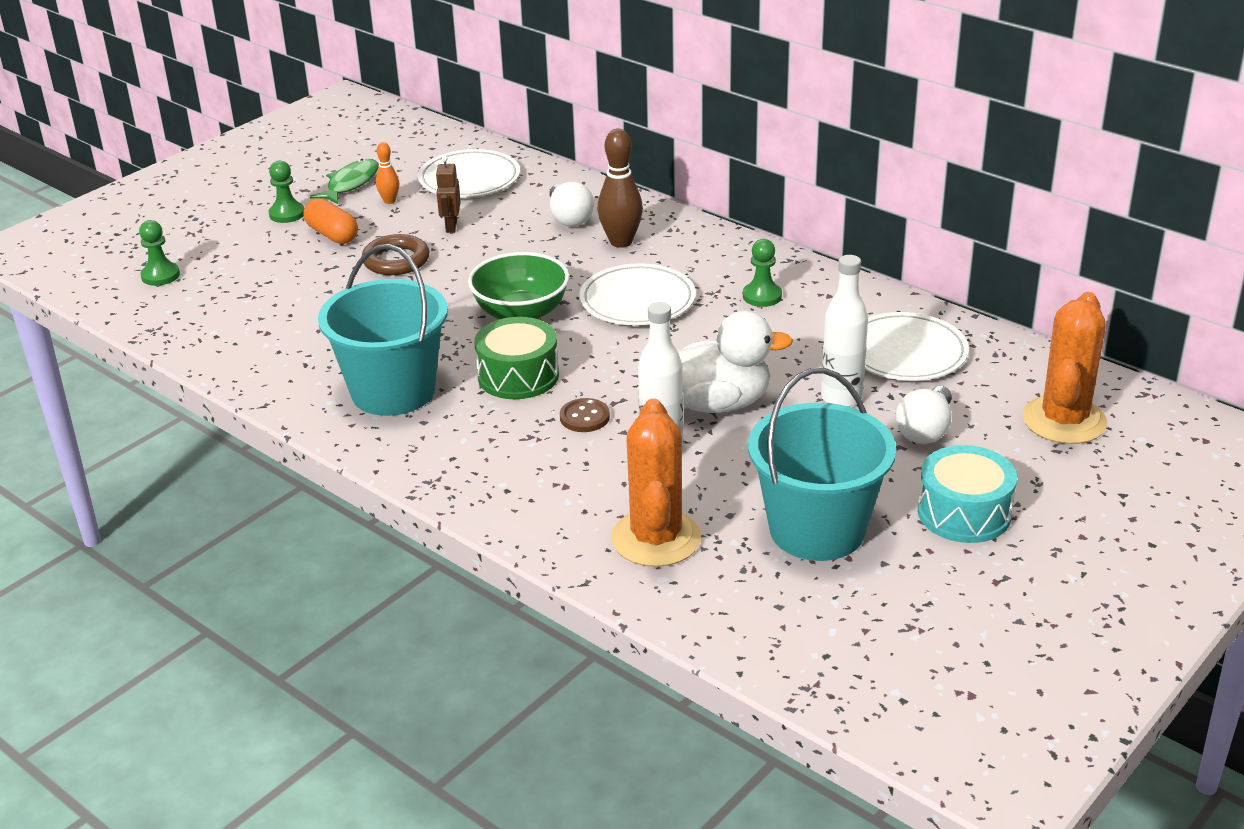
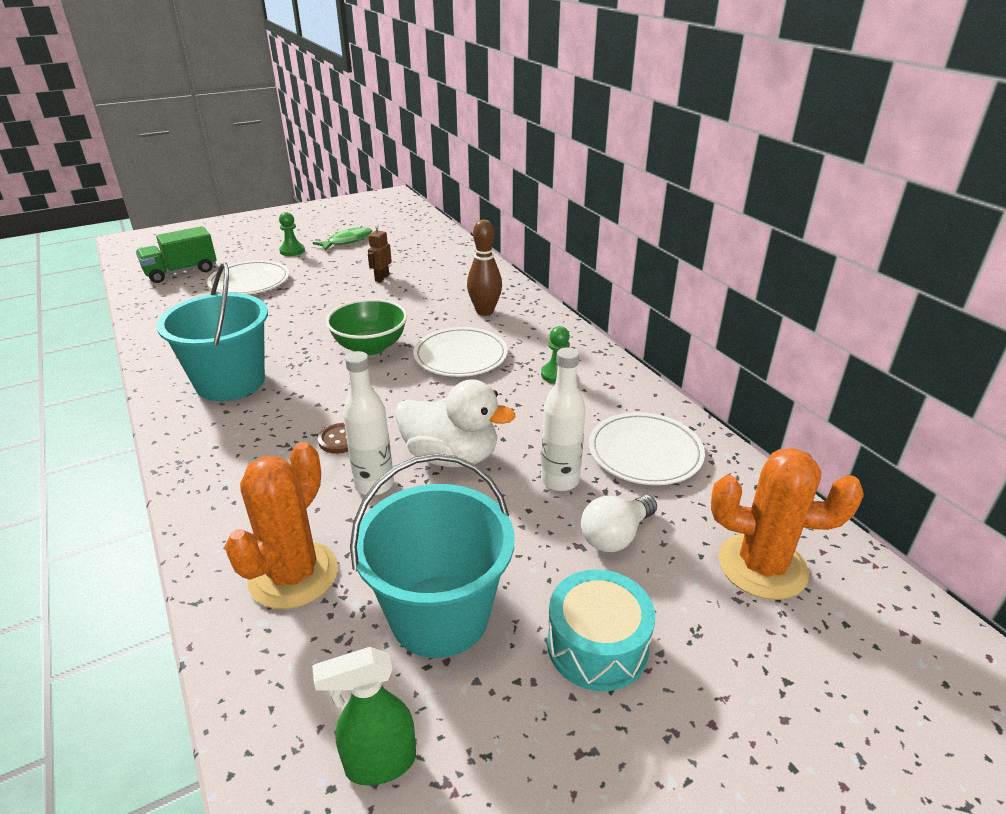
camera: 20 degrees right, 0 degrees up
green pawn [139,220,180,286] -> green truck [136,226,217,283]
orange capsule [304,198,358,244] -> none
brown ring [362,234,430,275] -> none
orange bowling pin [376,142,399,204] -> none
white plate [418,149,520,198] -> white plate moved to [207,260,289,295]
green drum [474,317,559,399] -> none
white light bulb [549,182,594,226] -> none
orange cactus [1022,292,1107,444] -> orange cactus turned 60 degrees clockwise [711,448,864,600]
none -> green spray bottle [312,647,416,786]

